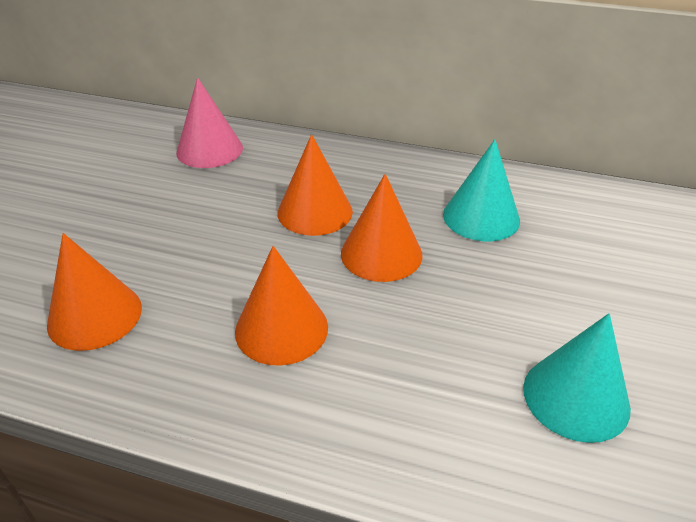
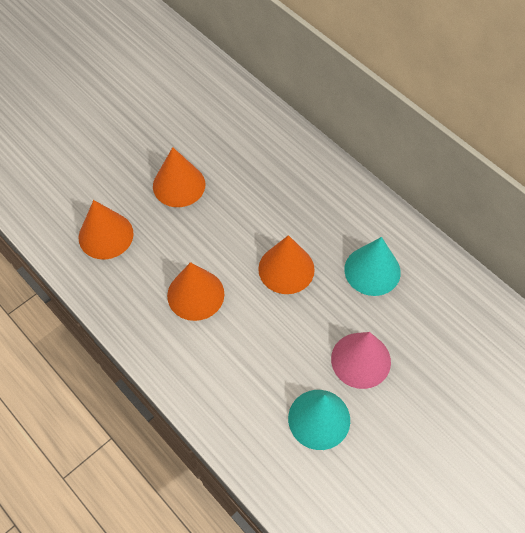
camera: 30 degrees right, 20 degrees up
pink cone [176,77,243,168] -> pink cone moved to [331,332,391,389]
orange cone [277,134,353,236] -> orange cone moved to [153,147,205,207]

